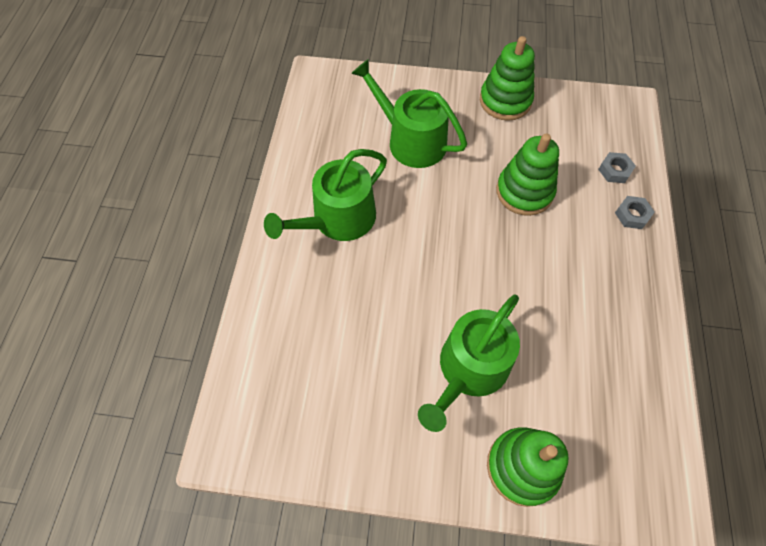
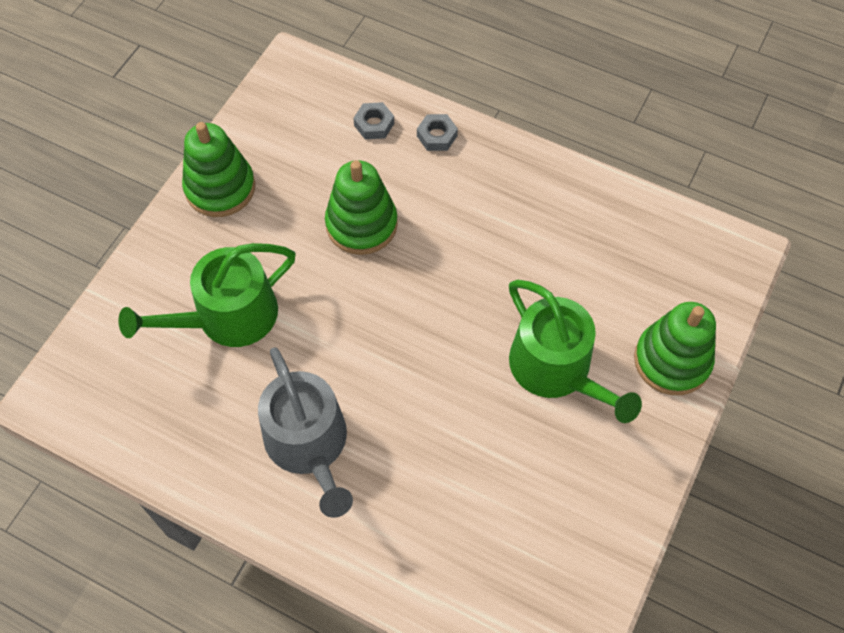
camera: 70 degrees left, 0 degrees up
green watering can [264,149,387,241] -> grey watering can [258,347,353,518]

